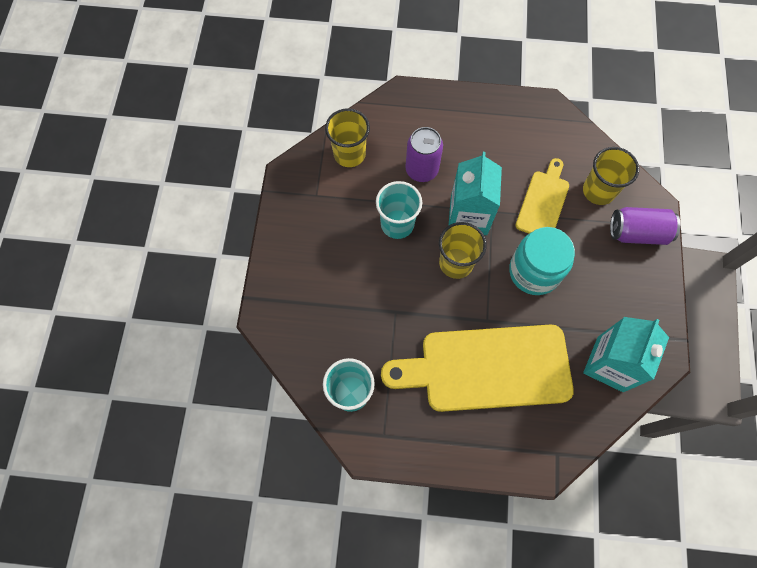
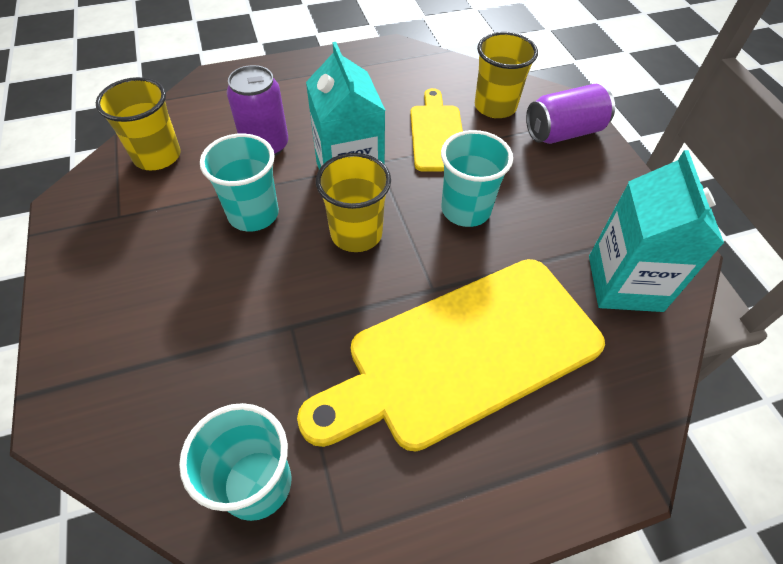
camera: 25 degrees left, 15 degrees down
turquoise jar [509,227,575,295] -> turquoise cup [441,130,513,227]

